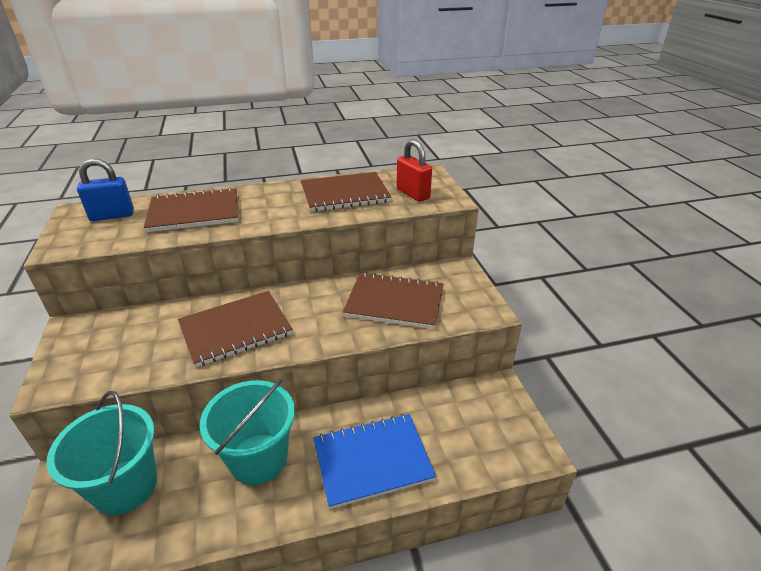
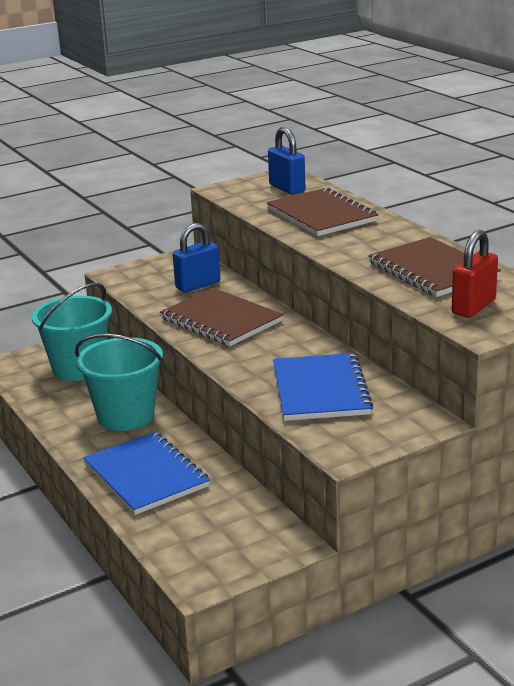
camera: 75 degrees right, 10 degrees down
brown notebook [343,272,444,329] -> blue notebook [273,353,373,421]
none -> blue padlock [173,223,220,292]

